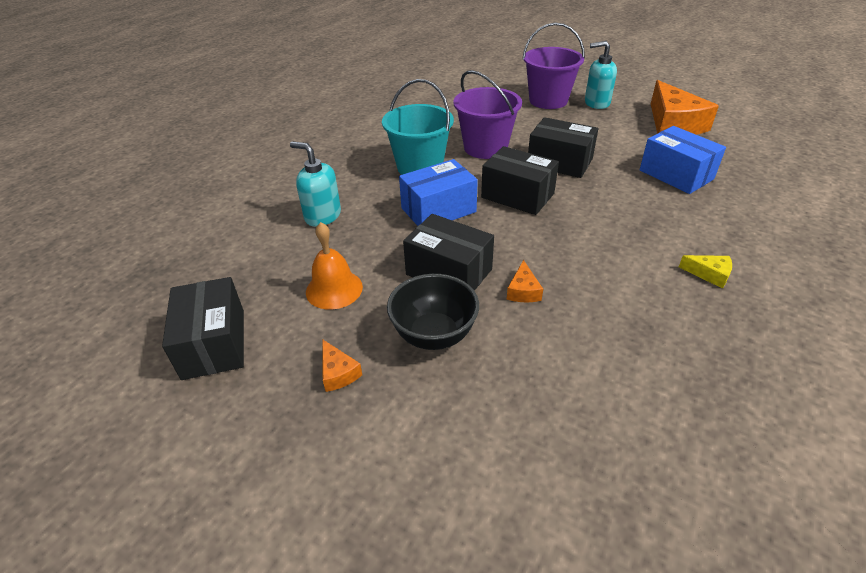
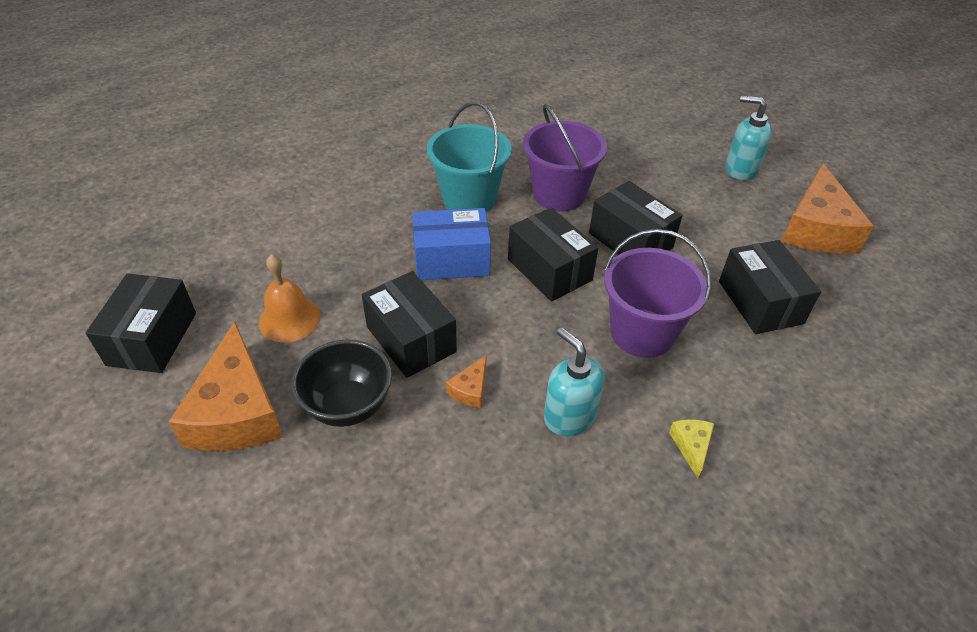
camera: 20 degrees right, 5 degrees up
turquoise soap dispenser [290,141,341,227] -> turquoise soap dispenser moved to [544,327,605,436]
orange cheese [322,339,362,392] -> orange cheese [169,321,283,451], size x2.35
purple bucket [522,23,585,109] -> purple bucket moved to [604,229,711,358]
blue box [640,126,726,194] -> black box [719,240,821,334]
yellow cheese [679,255,732,289] -> yellow cheese turned 135 degrees counterclockwise [669,419,714,478]

